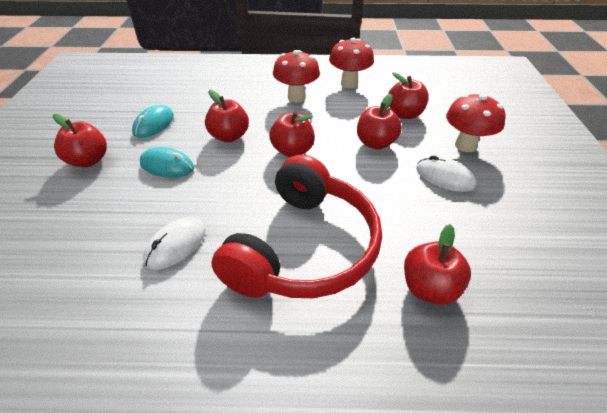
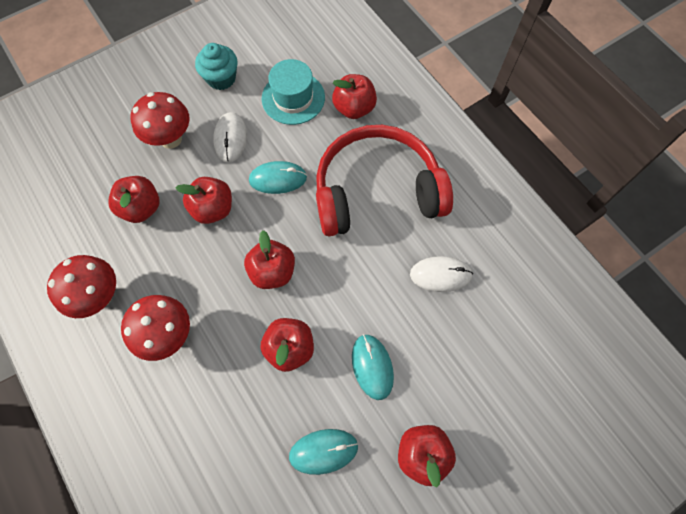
camera: 125 degrees left, 25 degrees up
none -> turquoise cupcake [195,43,238,90]
none -> turquoise mouse [249,161,307,194]
none -> turquoise hat [262,59,325,125]

